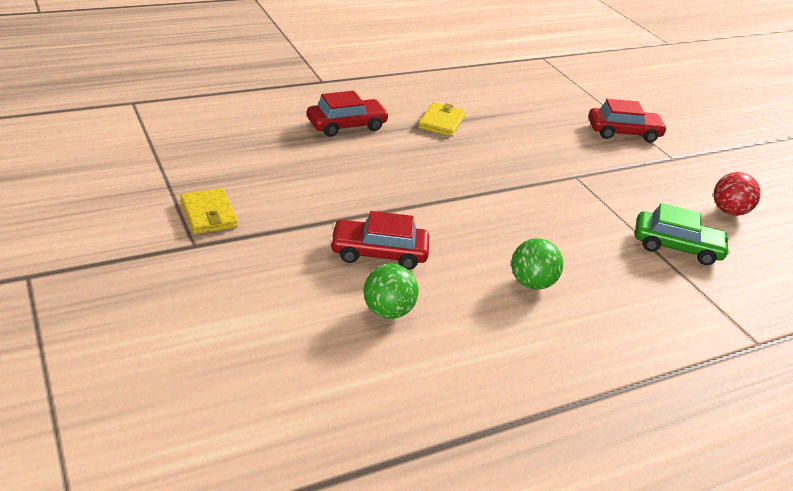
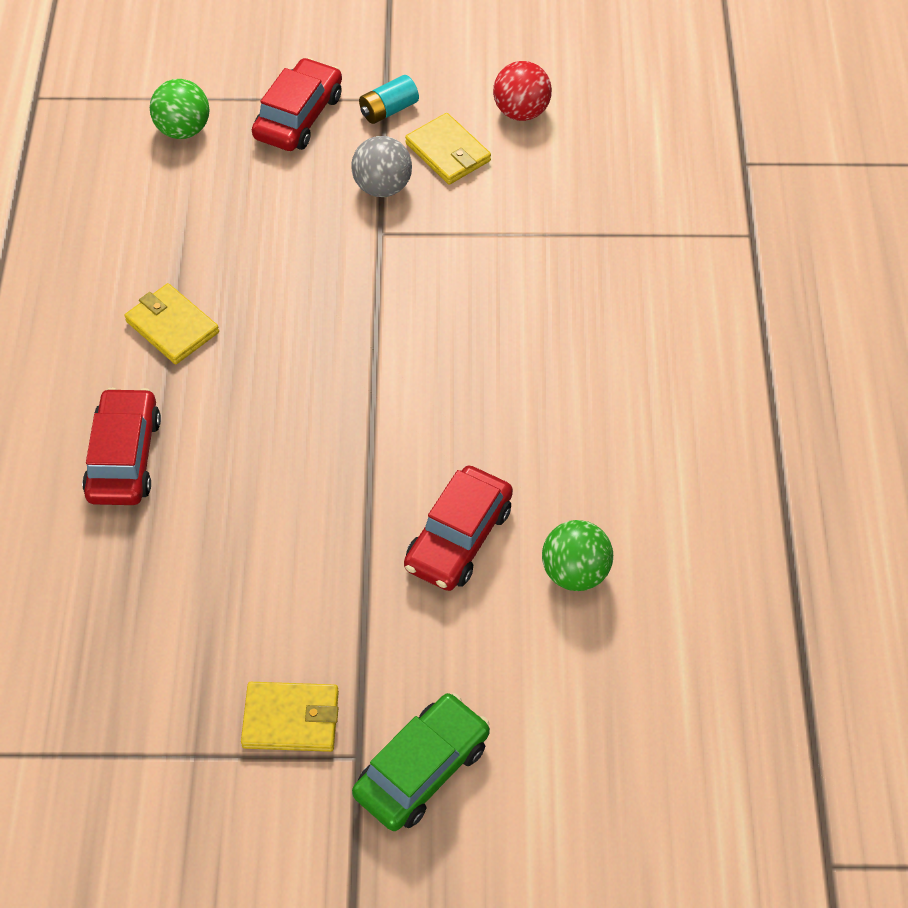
camera: 60 degrees left, 20 degrees up
green ball [511,238,563,290] -> green ball moved to [150,79,209,139]
green car [635,203,730,265] -> green car moved to [352,693,490,831]
none -> grey ball [351,136,412,197]
none -> turquoise battery [359,75,419,124]
none -> yellow wallet [405,113,491,185]

